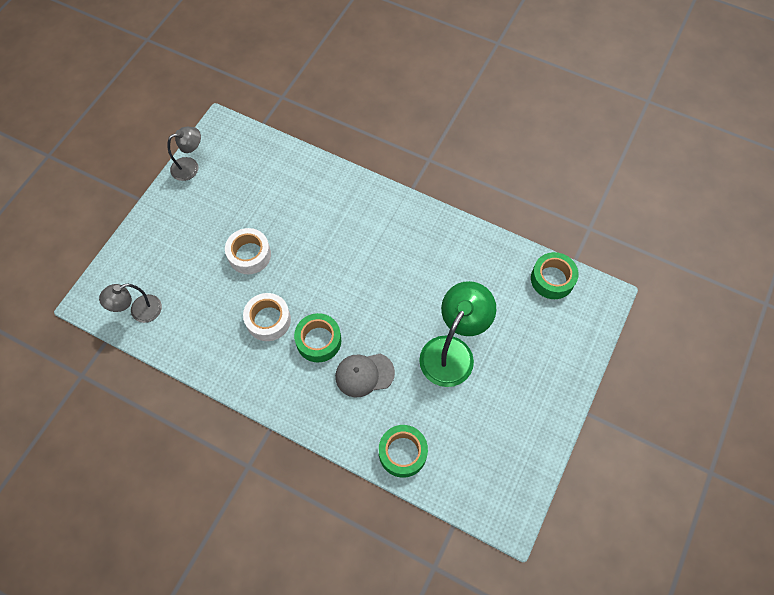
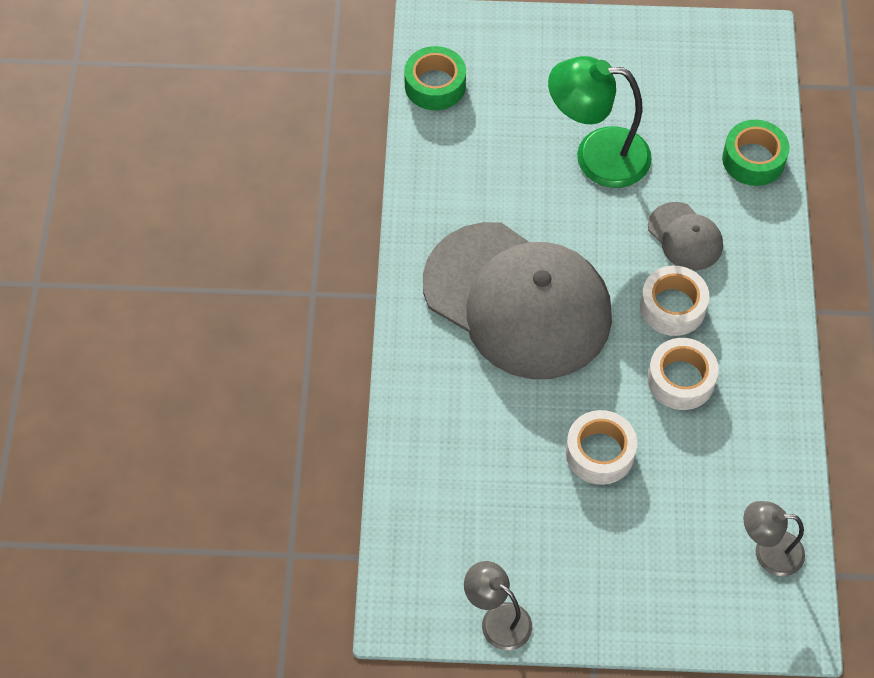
camera: 115 degrees left, 5 degrees down
grey lamp [99,284,162,323] -> grey lamp turned 150 degrees clockwise [743,501,805,576]
green tape [294,313,341,362] -> white tape [640,266,709,336]
none -> grey cap [423,222,612,379]

